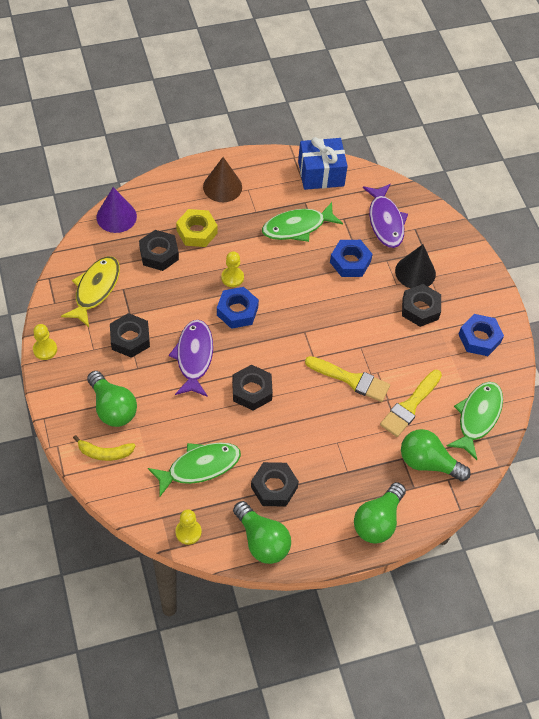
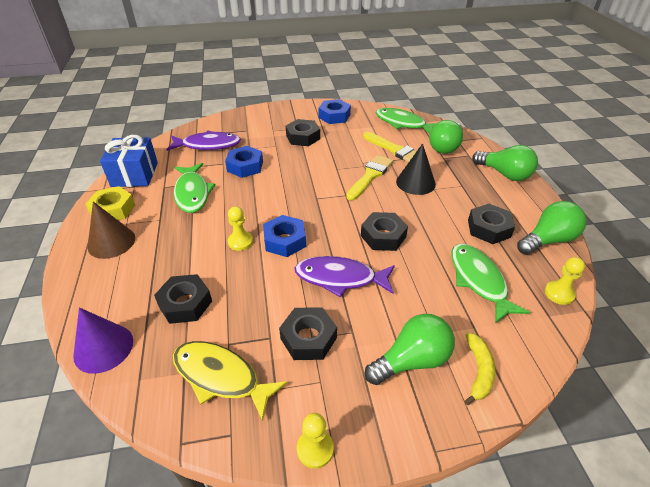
camera: 80 degrees left, 15 degrees down
yellow nut [176,209,218,247] -> yellow nut moved to [86,186,135,220]
black cone [395,244,436,288] -> black cone moved to [396,143,436,195]

